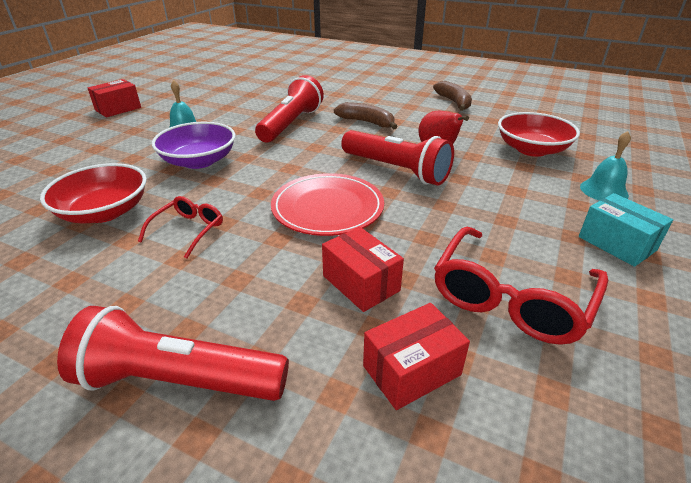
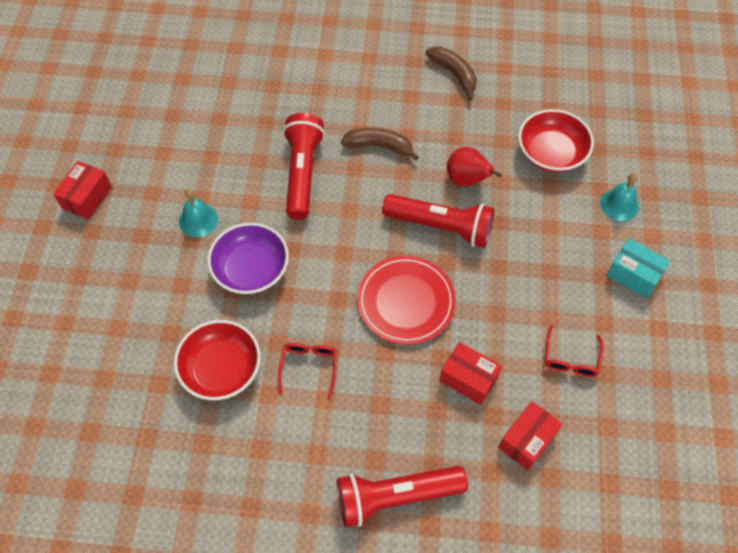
camera: 20 degrees left, 25 degrees up
red glasses [434,227,609,345] -> red glasses [545,325,604,377], size x0.54

